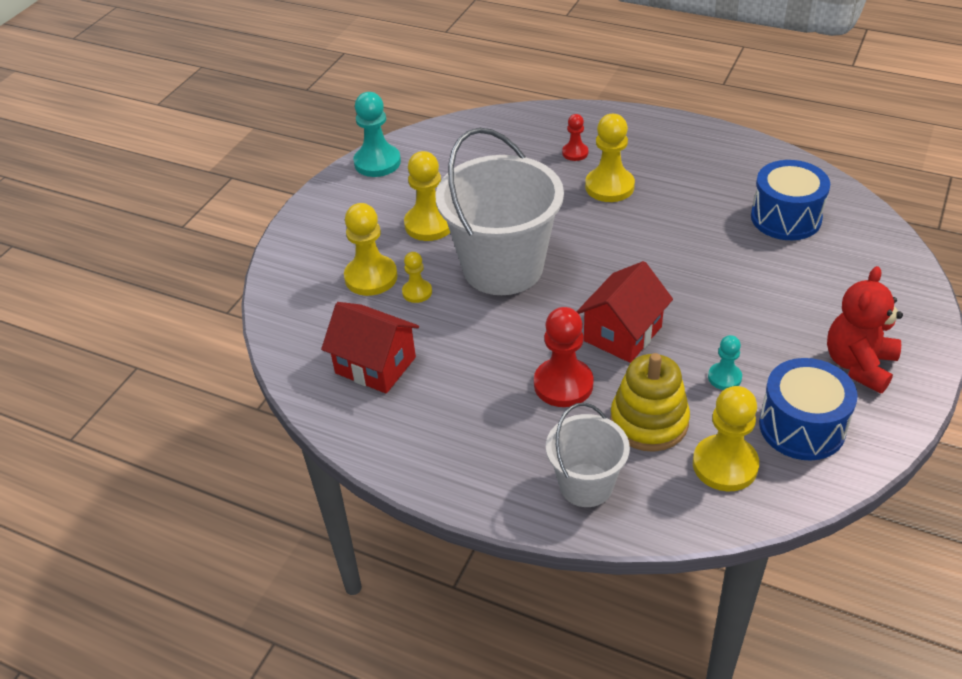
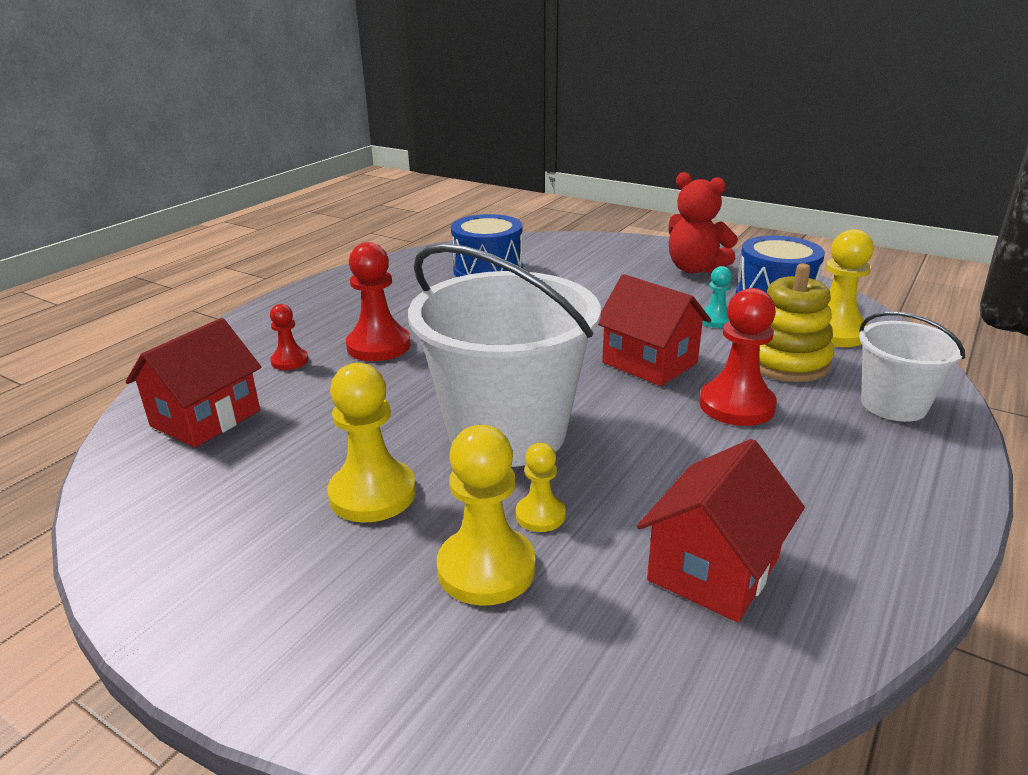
camera: 85 degrees left, 15 degrees down
turquoise pawn [353,92,401,177] -> none
yellow pawn [585,114,635,202] -> red pawn [346,242,411,361]
none -> red house [126,318,261,448]

